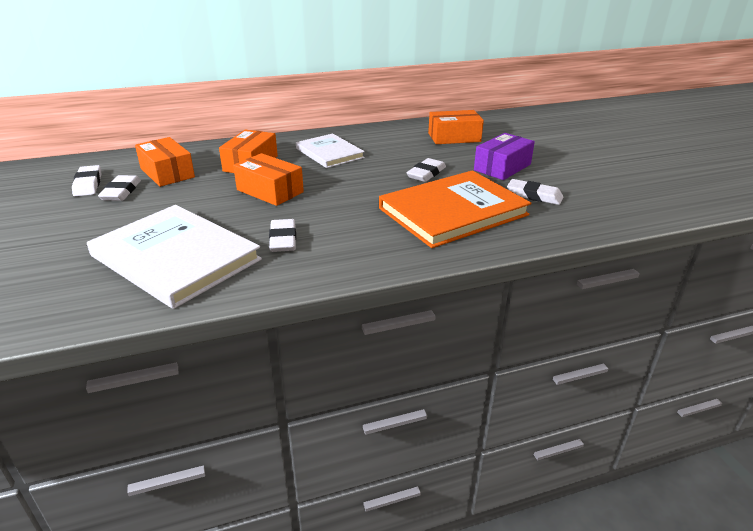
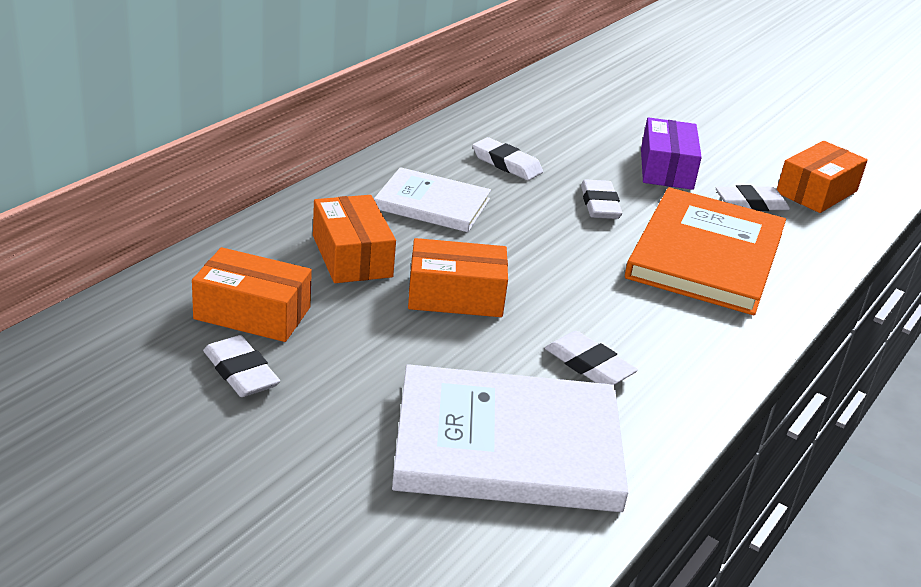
camera: 40 degrees left, 0 degrees up
white eraser [72,165,102,196] -> white eraser moved to [472,137,543,180]
orange box [428,110,484,144] -> orange box moved to [777,141,868,213]

